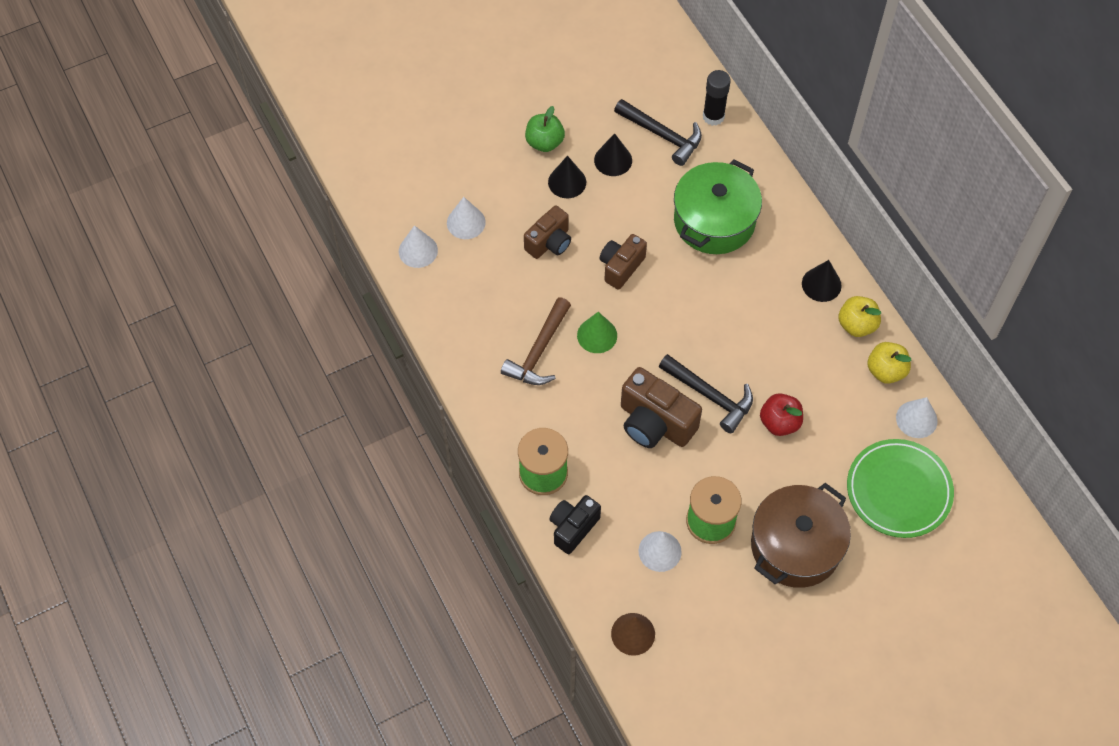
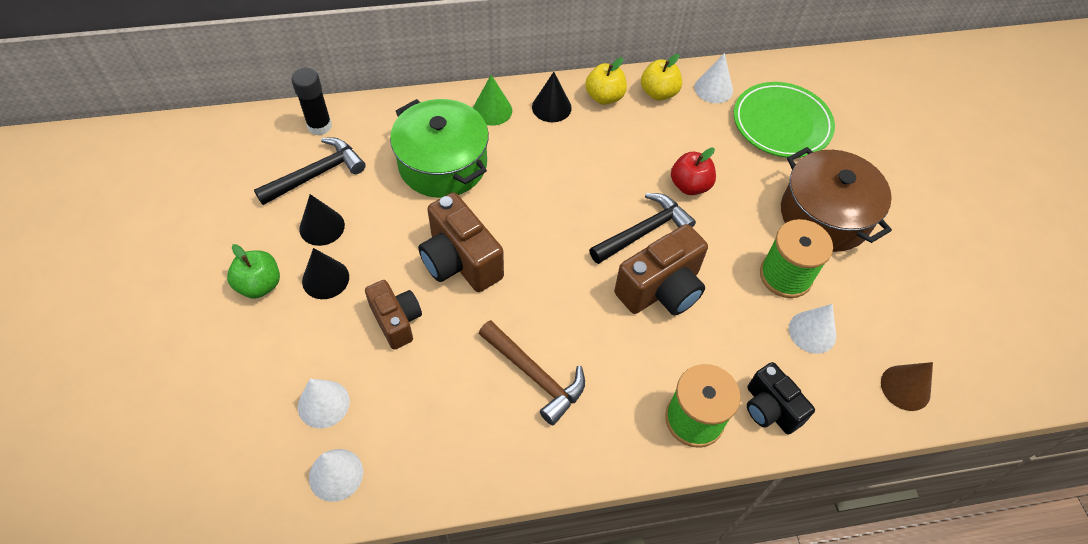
camera: 75 degrees left, 5 degrees down
green cone [577,312,617,353] -> green cone moved to [473,75,512,126]
brown camera [600,234,647,290] -> brown camera [418,192,504,292], size x1.53

